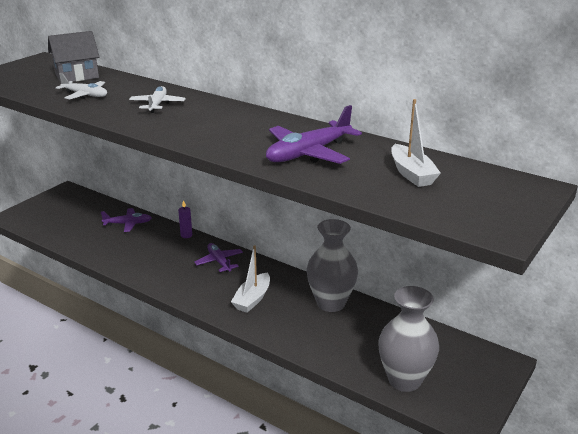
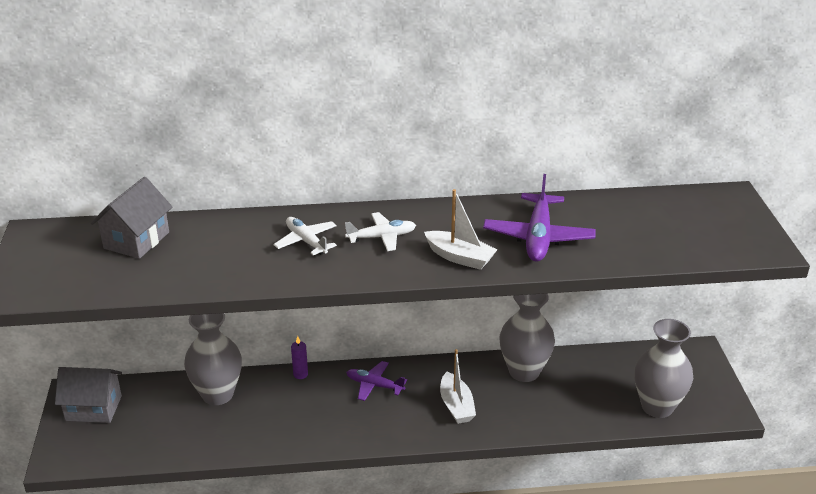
camera: 40 degrees left, 5 degrees up
white plane [56,73,107,99] -> white plane moved to [345,212,416,251]
purple plane [101,208,152,232] -> grey vase [184,313,242,405]
white boat [391,99,441,187] -> white boat moved to [424,189,497,270]
none -> grey house [55,367,122,423]

